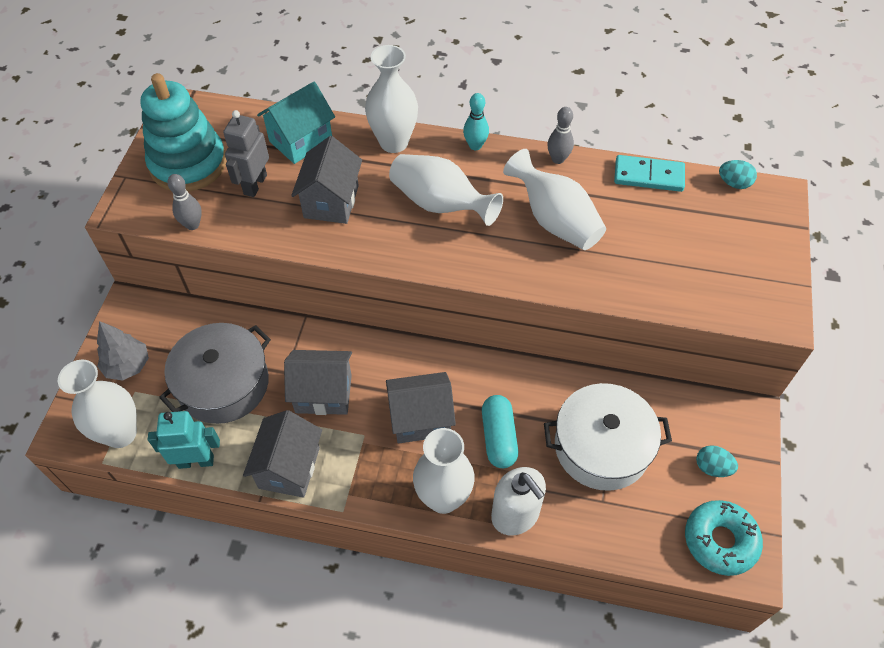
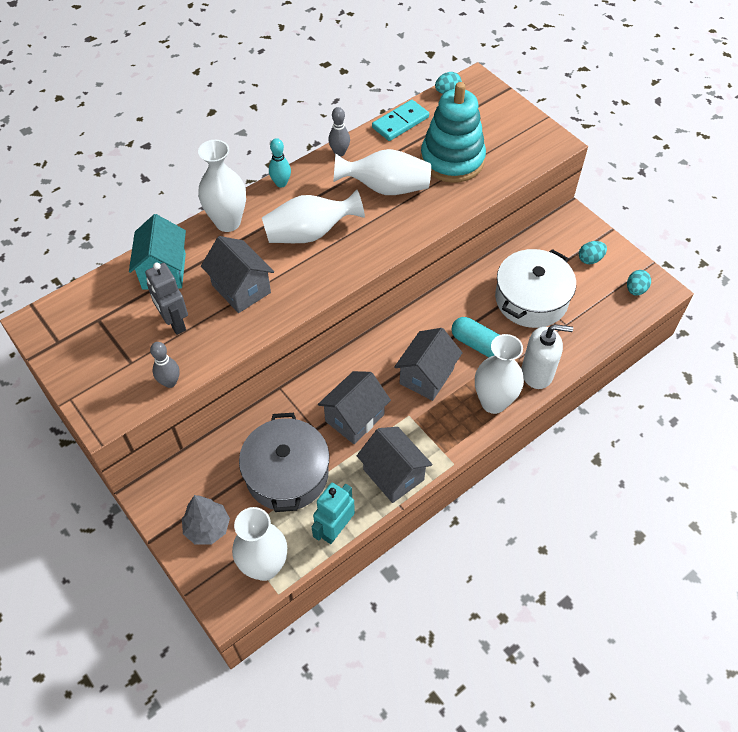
camera: 50 degrees left, 0 degrees up
turquoise stacking toy [141,73,227,192] -> turquoise stacking toy moved to [420,82,486,183]
turquoise donut [685,500,763,576] -> turquoise egg [627,270,651,296]

